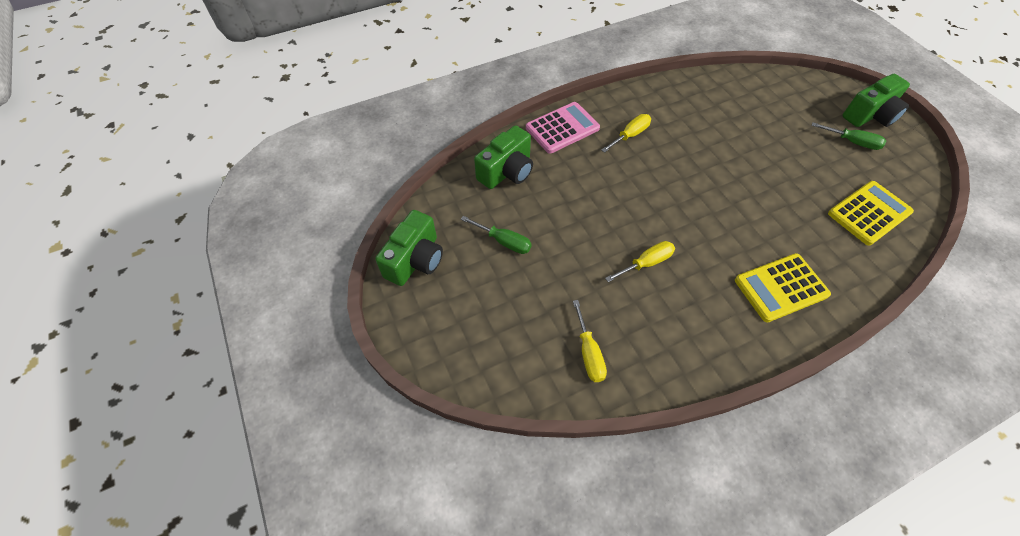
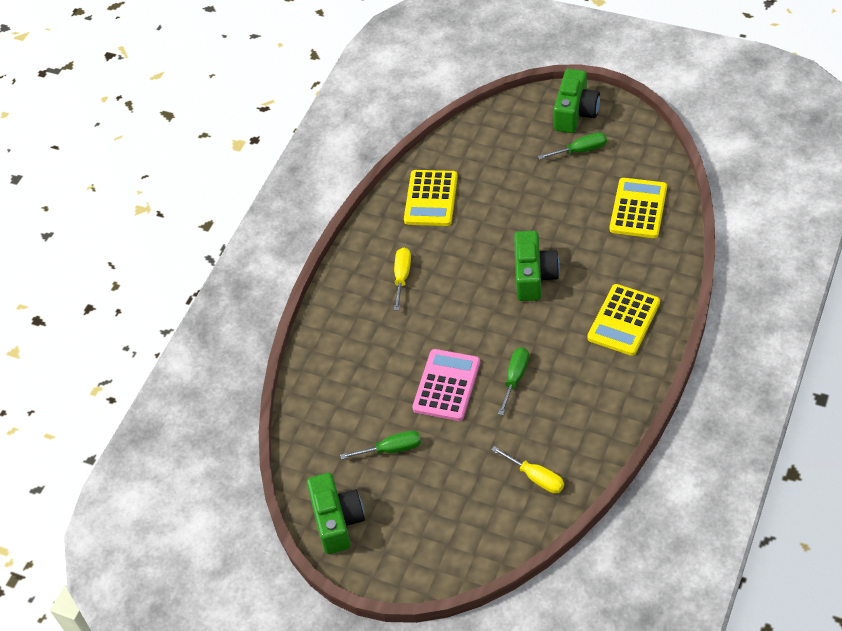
camera: 35 degrees left, 5 degrees down
green camera [474,125,533,189] -> green camera moved to [514,231,560,301]
pink calculator [526,102,600,154] -> pink calculator moved to [412,349,480,421]
yellow screwdriver [605,241,675,282] -> green screwdriver [498,347,529,415]
none -> yellow calculator [404,170,458,226]

